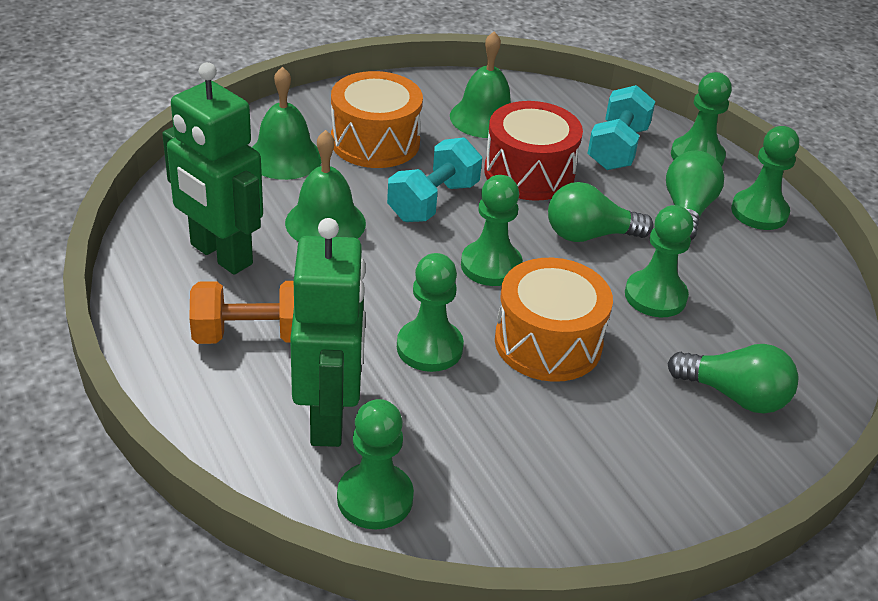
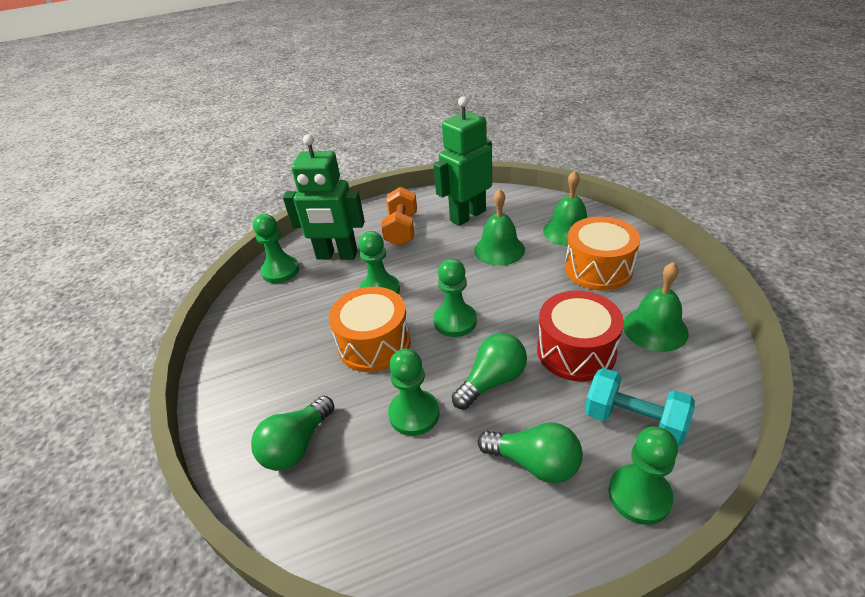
camera: 105 degrees right, 0 degrees up
turquoise dumbbell [387,137,482,222] -> none
green light bulb [548,182,654,242] -> green light bulb turned 45 degrees clockwise [452,333,527,410]
green pawn [731,126,799,230] -> none

